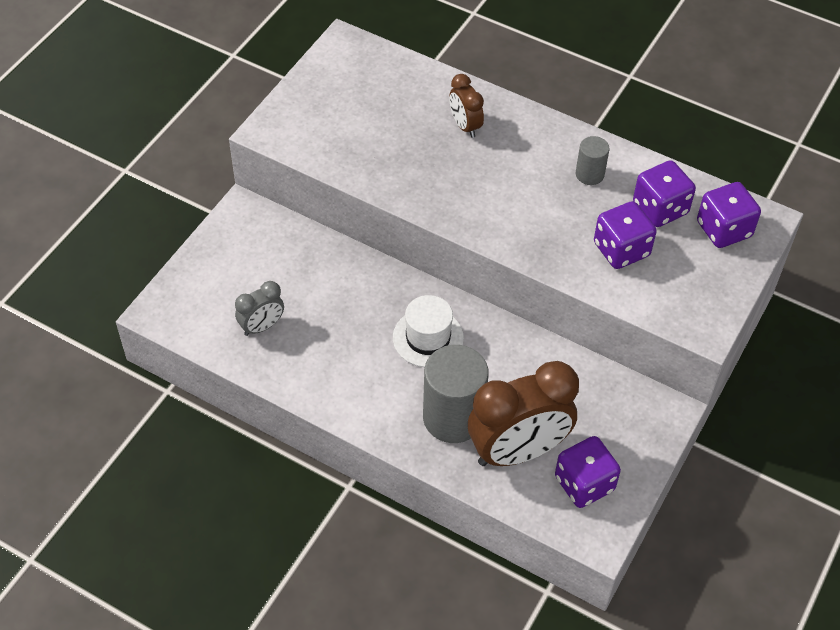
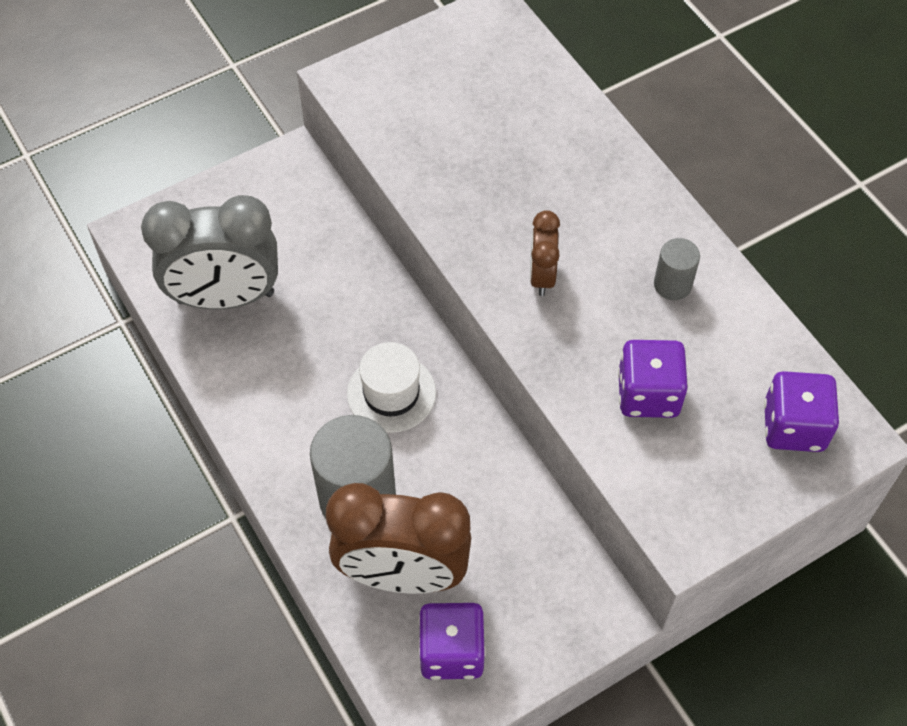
camera: 30 degrees right, 5 degrees up
grey clock [235,281,284,336] -> grey clock [141,195,278,309], size x2.05
brown clock [449,74,484,138] -> brown clock moved to [530,210,560,296]
purple dice [633,160,696,227] -> none

